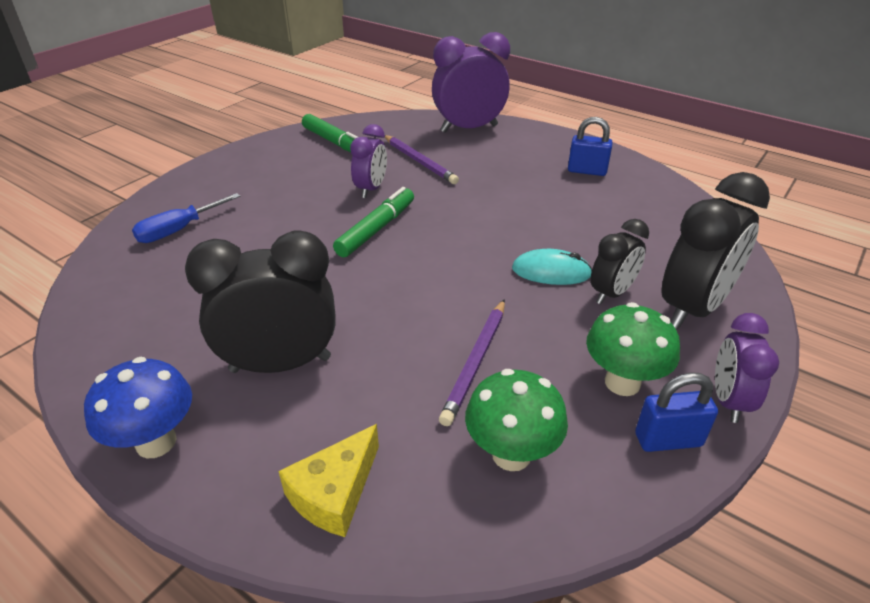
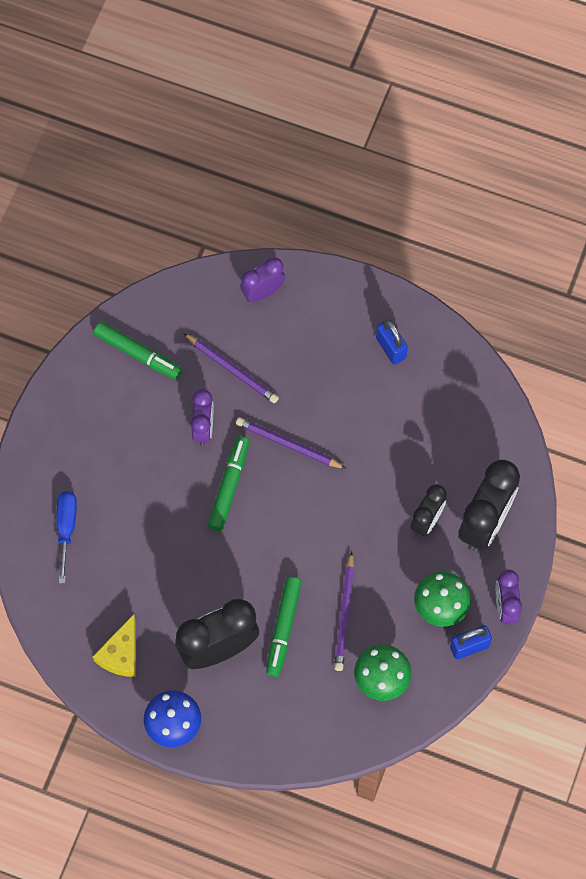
camera: 15 degrees left, 30 degrees up
blue screwdriver [132,193,240,243] -> blue screwdriver turned 150 degrees clockwise [56,491,77,584]
yellow cheese [278,424,379,537] -> yellow cheese moved to [92,614,136,677]
purple clock [432,32,510,133] -> purple clock [240,257,285,302], size x0.58
turquoise mouse [512,249,592,285] -> none
blue padlock [568,117,613,176] -> blue padlock turned 60 degrees clockwise [376,320,408,365]
none -> purple pencil [236,417,346,469]
none -> green marker [266,577,302,677]

